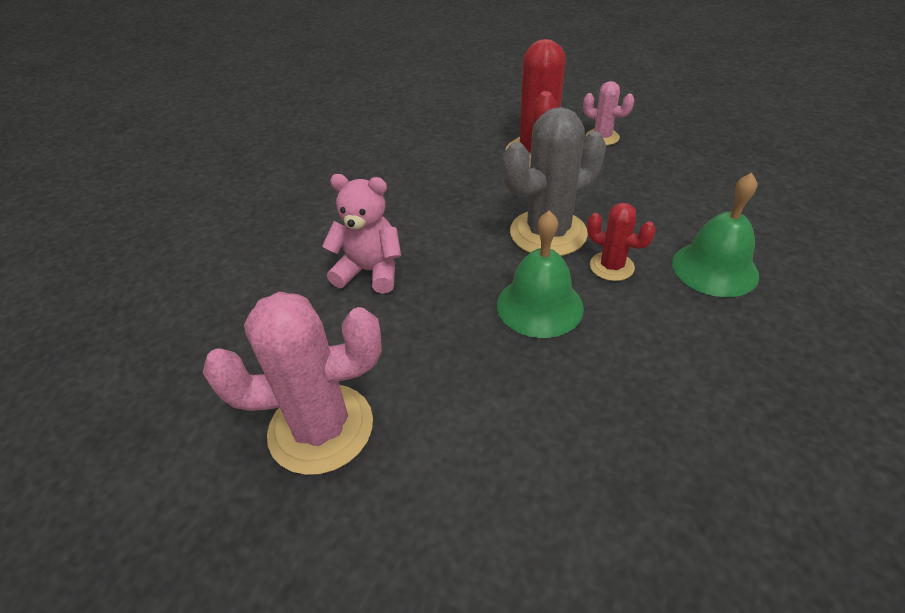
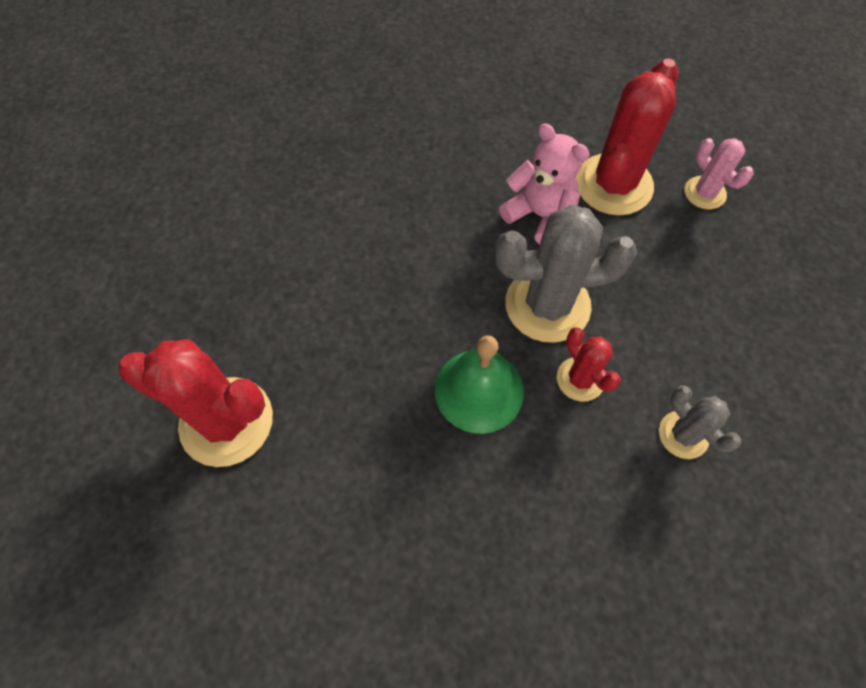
camera: 25 degrees right, 20 degrees up
pink cactus [203,292,382,475] -> red cactus [118,339,273,467]
pink teddy bear [322,174,401,294] -> pink teddy bear moved to [499,124,590,245]
green bell [672,173,759,297] -> grey cactus [659,385,742,459]

